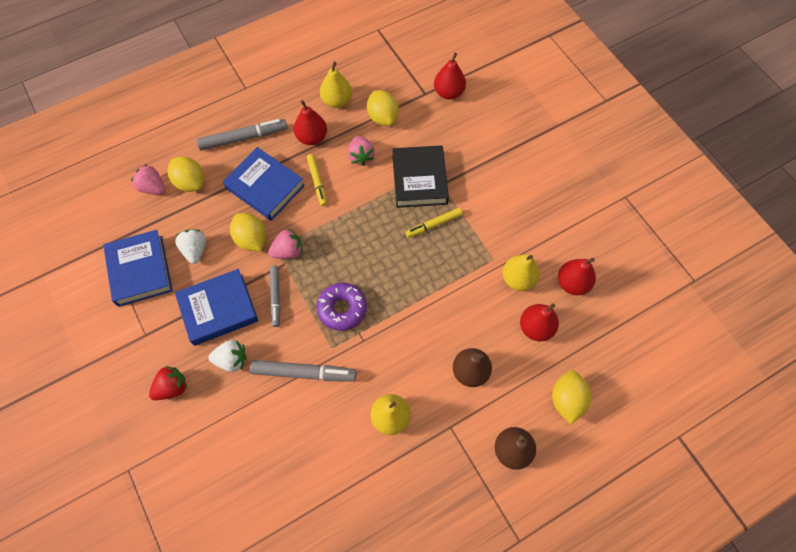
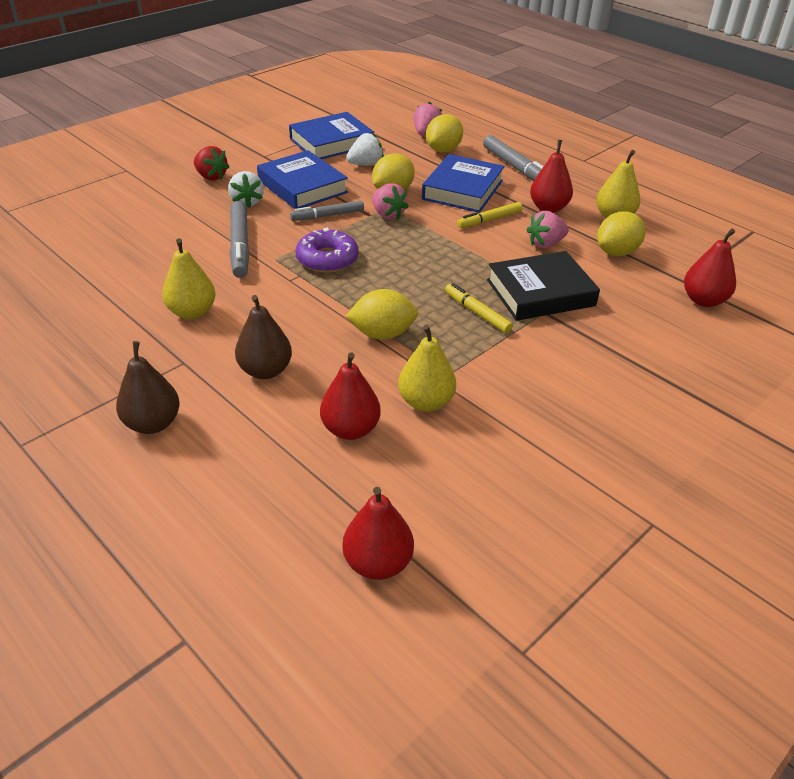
camera: 75 degrees right, 25 degrees down
yellow lemon [552,370,591,424] -> yellow lemon moved to [346,289,418,340]
red pear [558,258,596,295] -> red pear moved to [342,487,414,580]

